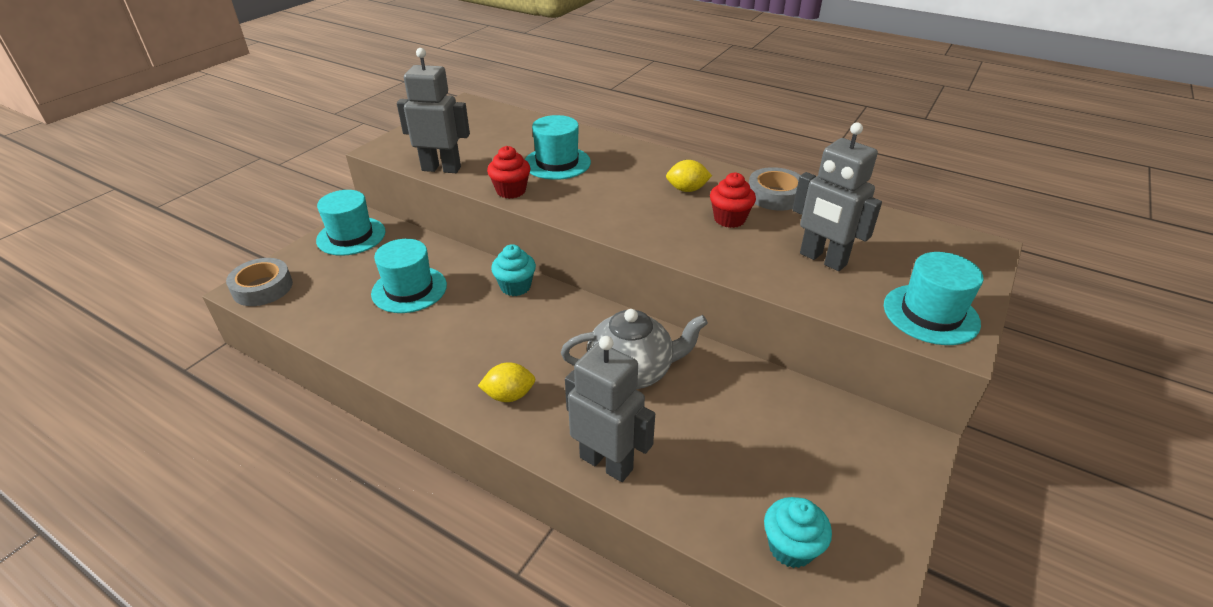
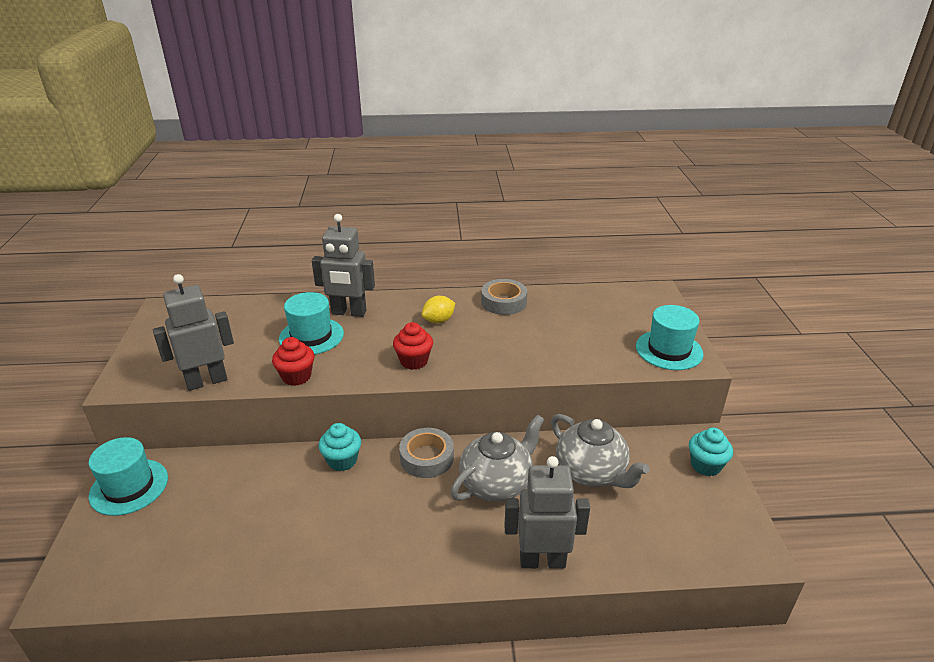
camera: 35 degrees left, 5 degrees down
grey tape [226,258,293,306] -> grey tape moved to [399,428,454,478]
turquoise hat [371,239,447,313] -> none
yellow lemon [478,362,535,402] -> none
red cupcake [710,172,756,228] -> red cupcake moved to [393,322,433,370]
turquoise cupcake [764,497,832,568] -> turquoise cupcake moved to [689,428,733,476]
grey robot [793,122,882,271] -> grey robot moved to [312,214,375,317]
none -> grey teapot [551,414,650,488]

